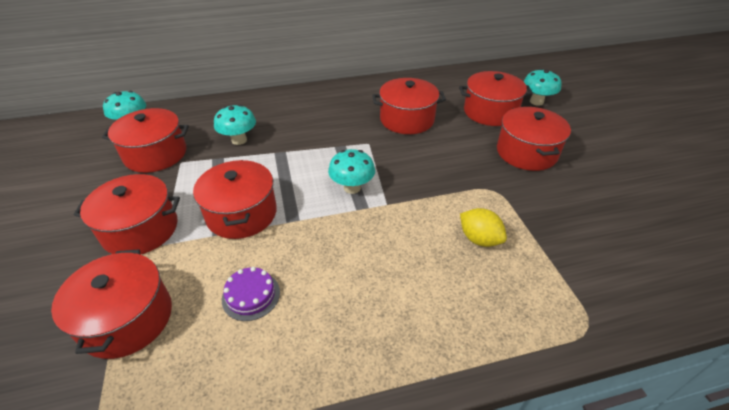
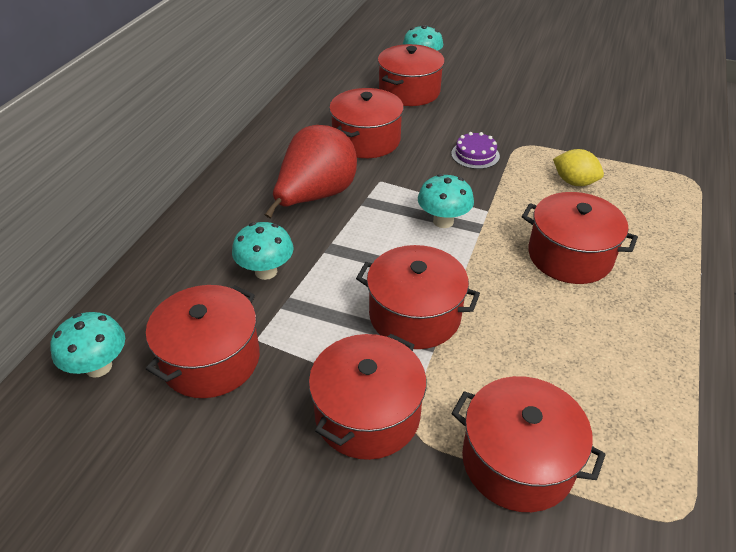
camera: 55 degrees left, 0 degrees up
purple cake [222,267,280,321] -> purple cake moved to [451,132,500,169]
yellow lemon [460,208,507,247] -> yellow lemon turned 45 degrees clockwise [553,149,604,186]
red pot [497,107,571,171] -> red pot moved to [522,192,638,284]
none -> red pear [265,125,357,218]

